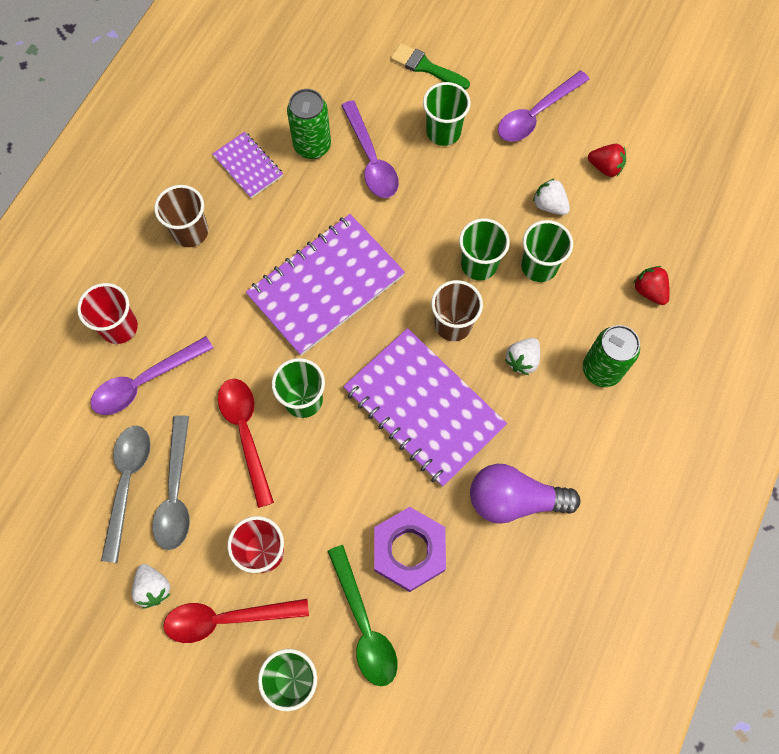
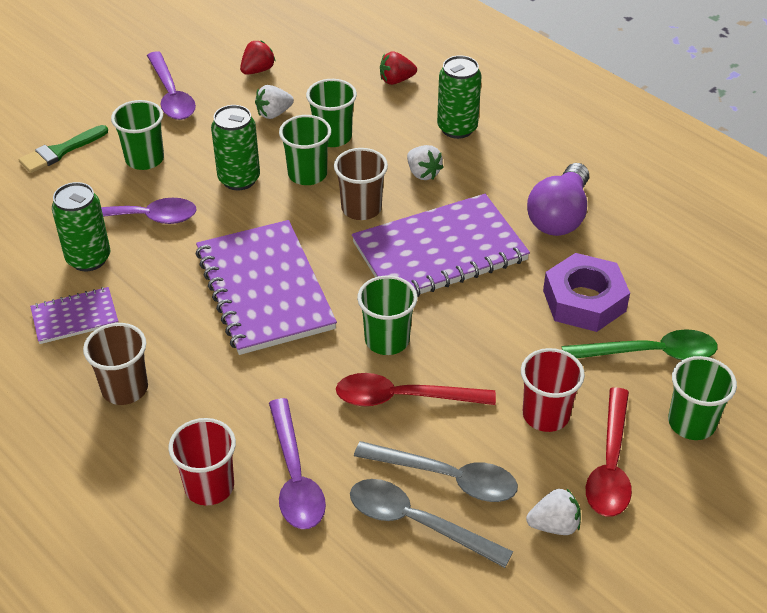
camera: 70 degrees left, 25 degrees down
none -> green can [211,105,260,190]

